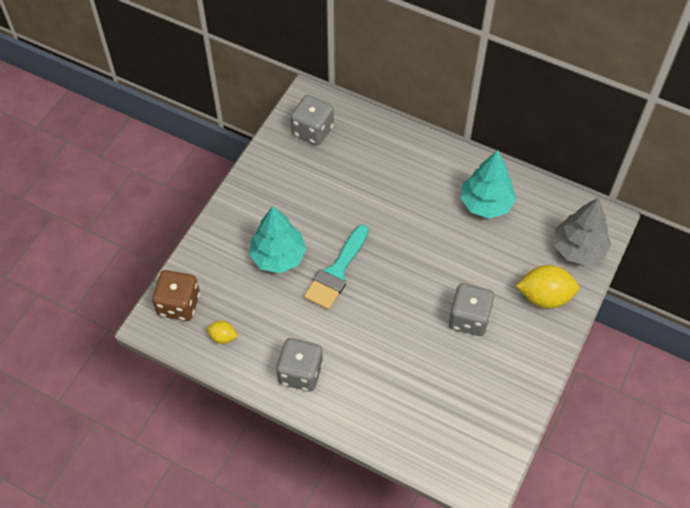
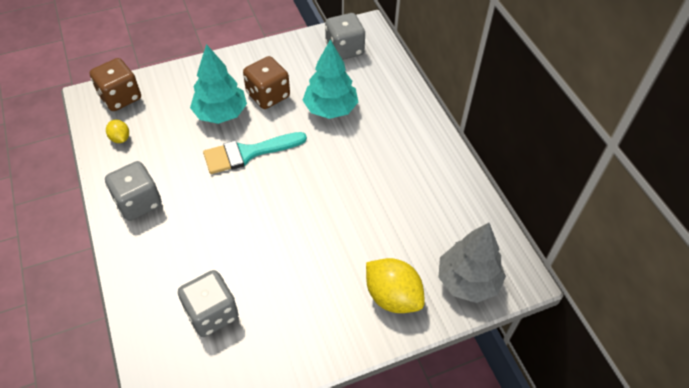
camera: 40 degrees right, 5 degrees down
grey dice [449,283,495,336] -> grey dice moved to [178,270,238,337]
turquoise tree [461,150,516,219] -> turquoise tree moved to [303,40,358,119]
none -> brown dice [243,56,290,109]

